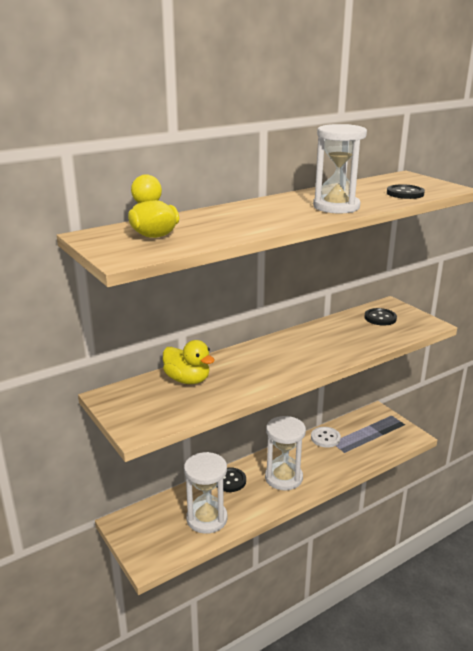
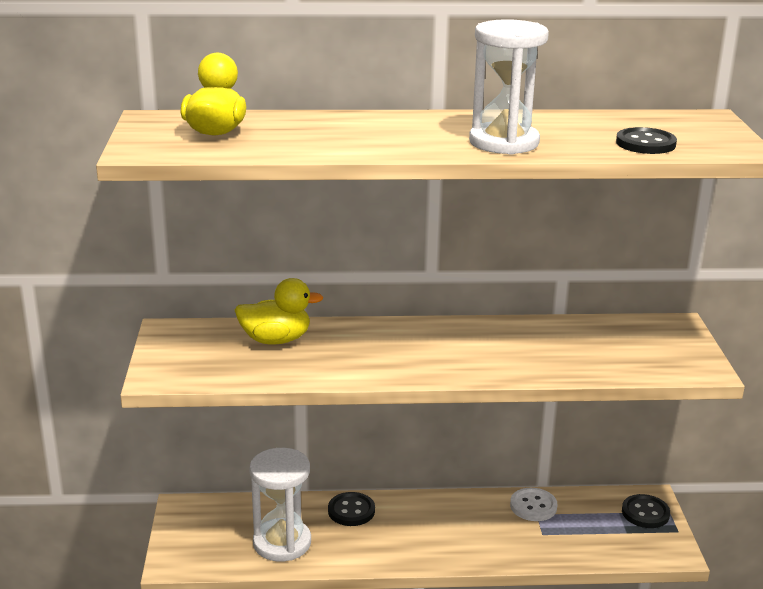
camera: 30 degrees right, 0 degrees up
yellow duck [163,340,215,384] -> yellow duck turned 75 degrees counterclockwise [235,278,324,345]
white hourglass [265,416,306,490] -> none
black button [365,308,397,326] -> black button moved to [622,494,670,528]

